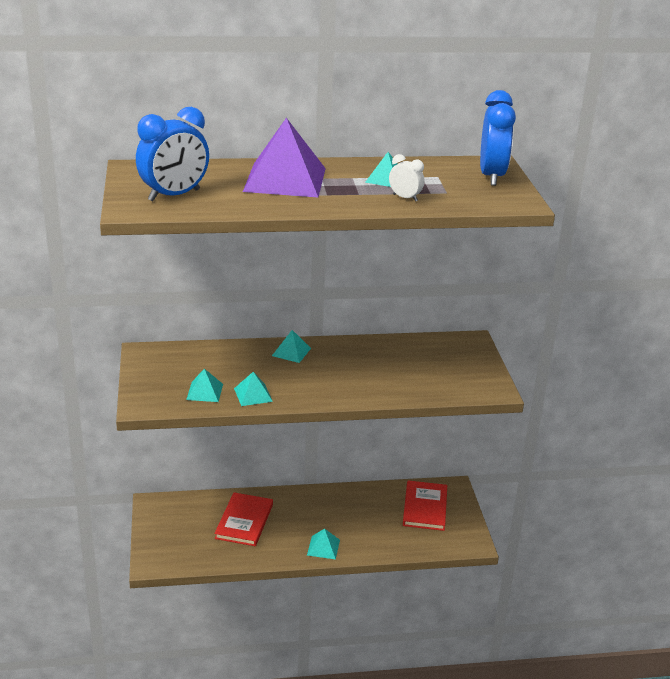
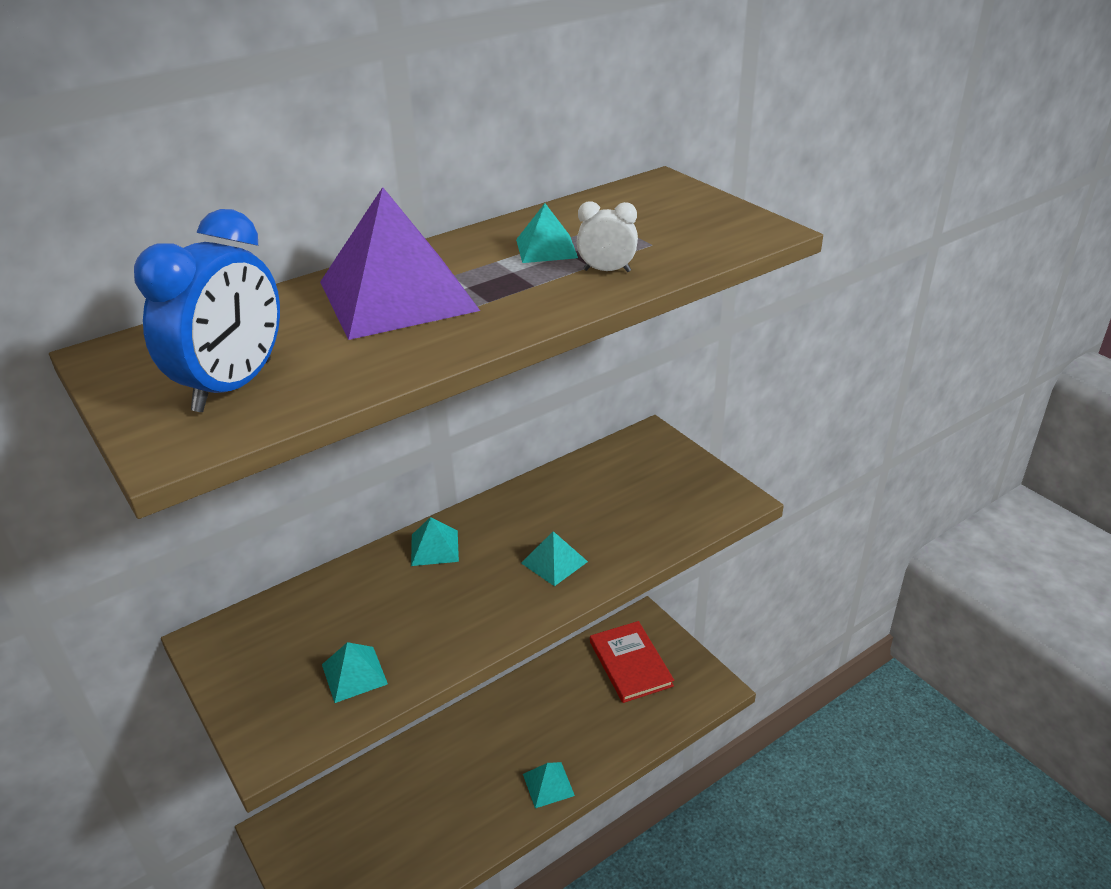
camera: 25 degrees left, 5 degrees up
red book [214,492,273,546] -> none
turquoise pyramid [234,372,273,406] -> turquoise pyramid moved to [521,531,588,586]
blue clock [480,90,516,186] -> none

